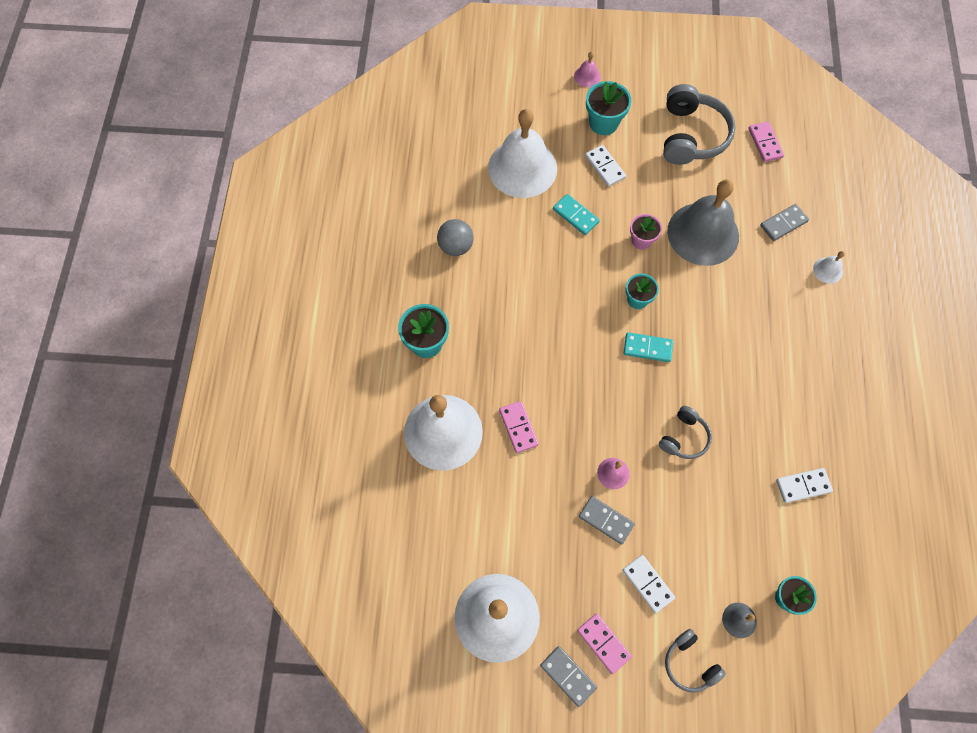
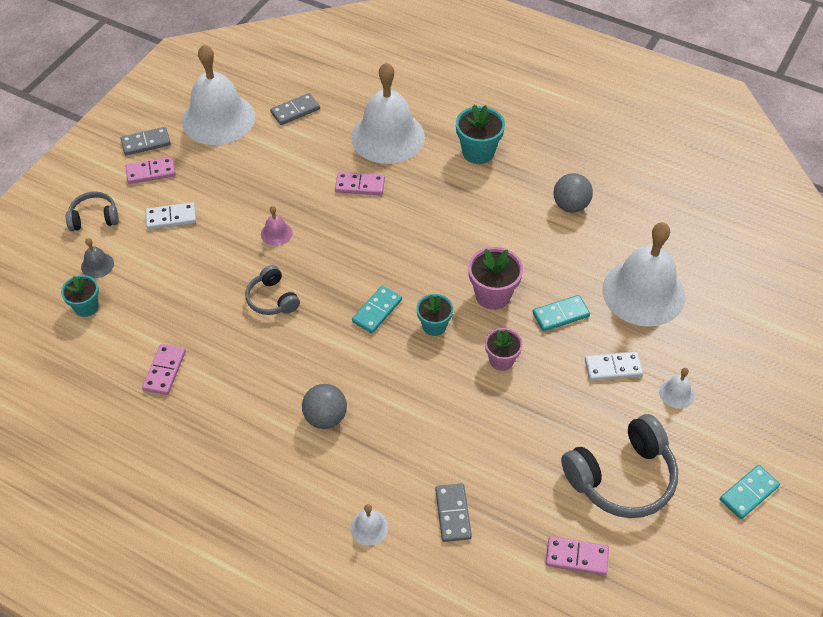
camera: 115 degrees right, 15 degrees down
pink bell [574,52,601,87] -> none
grey domino [579,496,635,545] -> grey domino moved to [270,93,320,125]
turquoise flower pot [586,81,631,135] -> white bell [659,368,695,409]
grey headphones [663,84,736,165] -> grey headphones turned 60 degrees counterclockwise [561,414,678,518]
grey bell [667,179,739,266] -> none
white domino [776,468,833,503] -> pink domino [142,344,186,395]
none -> grey ball [302,384,347,429]
none -> pink flower pot [468,247,523,310]
none -> turquoise domino [720,465,780,519]

